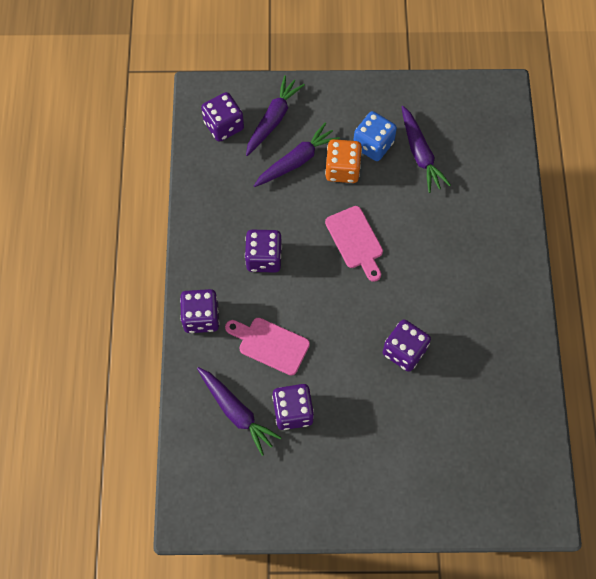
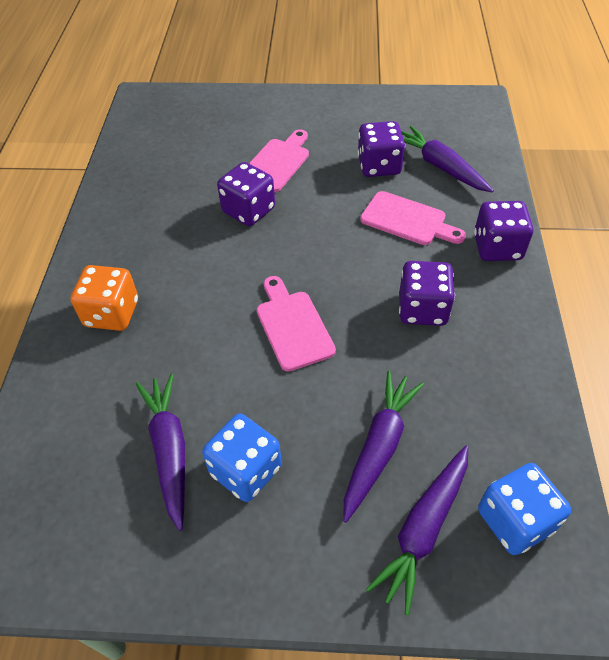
camera: 175 degrees left, 15 degrees down
purple dice [201,92,244,142] -> blue dice [478,463,571,555]
purple carrot [254,123,340,187] -> purple carrot turned 150 degrees clockwise [343,371,424,523]
orange dice [325,139,362,183] -> orange dice moved to [71,265,138,331]
none -> pink cutting board [249,129,309,192]

